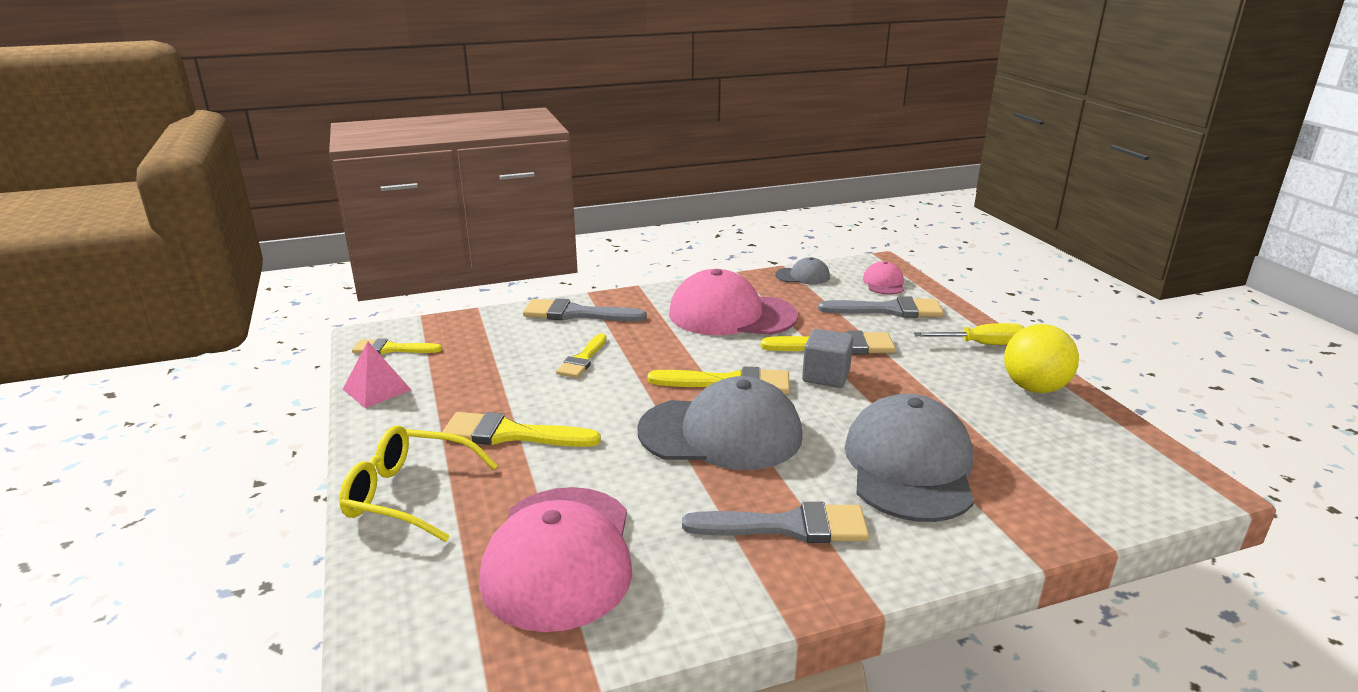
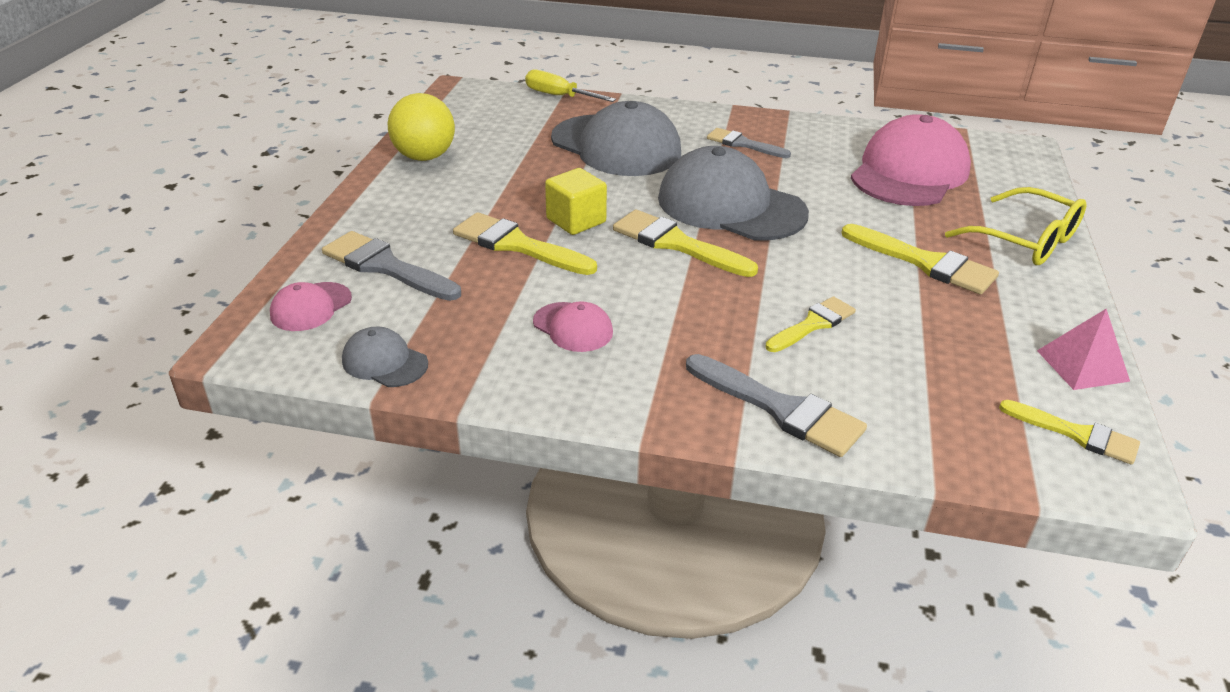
camera: 150 degrees left, 10 degrees up
pink cap [669,269,798,335] -> pink cap [533,301,613,352], size x0.46
grey brush [682,502,869,543] -> grey brush [707,128,791,158], size x0.66
grey cube [802,329,853,388] -> yellow cube [545,168,607,235]
grey cap [844,394,974,522] -> grey cap turned 90 degrees counterclockwise [551,101,681,176]
yellow screwdriver [914,323,1025,345] -> yellow screwdriver moved to [525,70,616,102]

